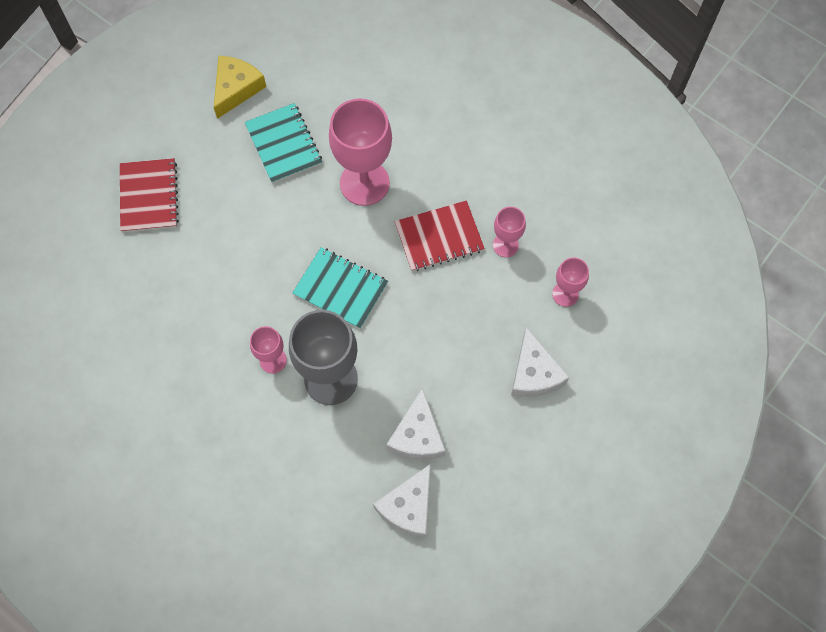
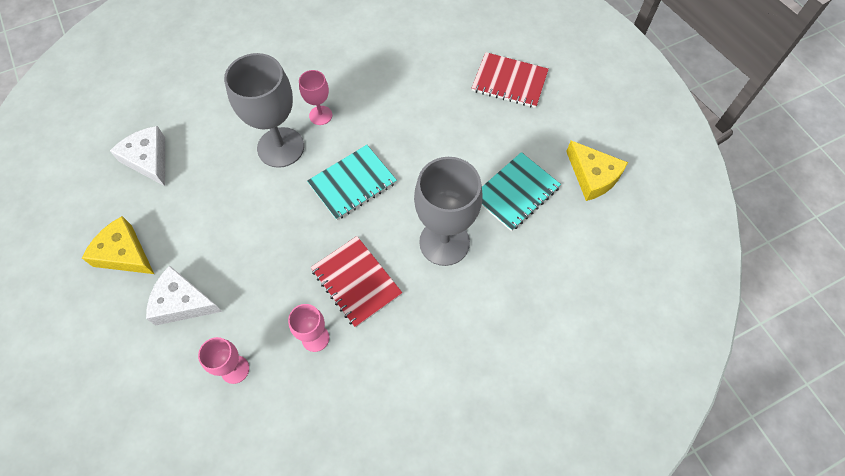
camera: 115 degrees right, 5 degrees down
turquoise notebook [245,103,322,184] -> turquoise notebook turned 45 degrees counterclockwise [482,152,561,231]
pink goblet [329,98,392,206] -> grey goblet [414,157,482,266]
white cheese [386,388,446,460] -> none
red notebook [395,200,485,271] -> red notebook turned 45 degrees counterclockwise [310,236,402,328]
none -> yellow cheese [82,216,154,274]

